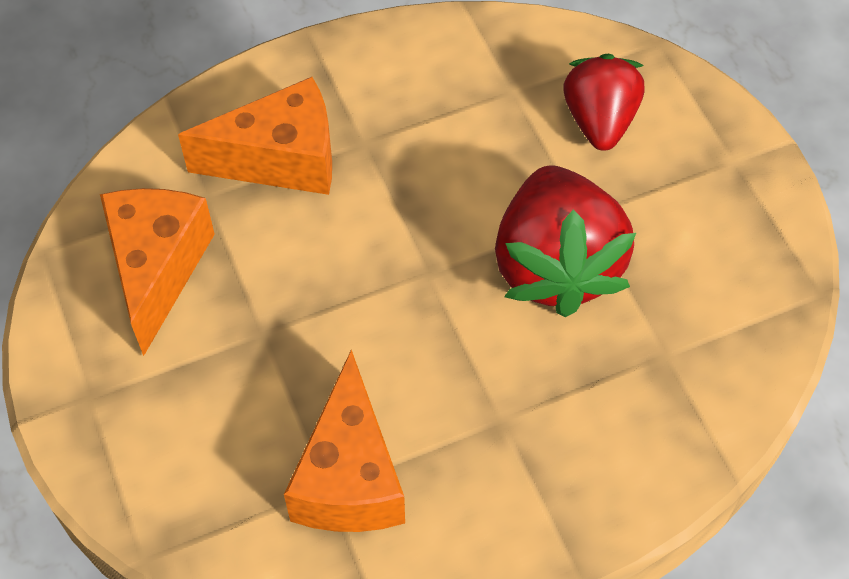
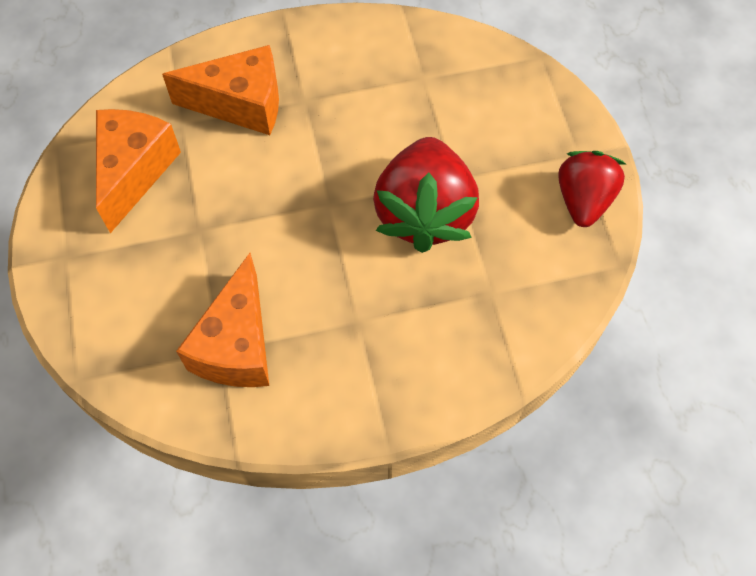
camera: 10 degrees right, 5 degrees up
red strawberry [563,54,644,151] -> red strawberry moved to [558,151,626,227]

